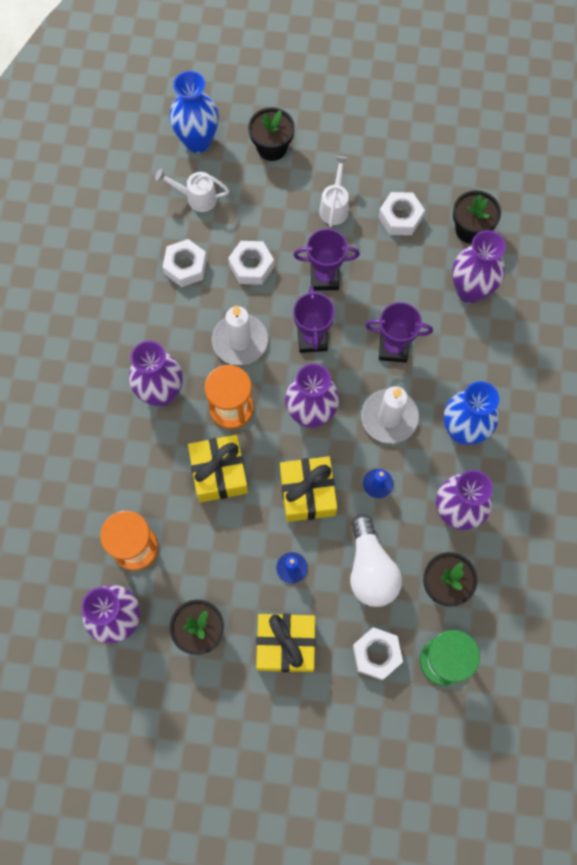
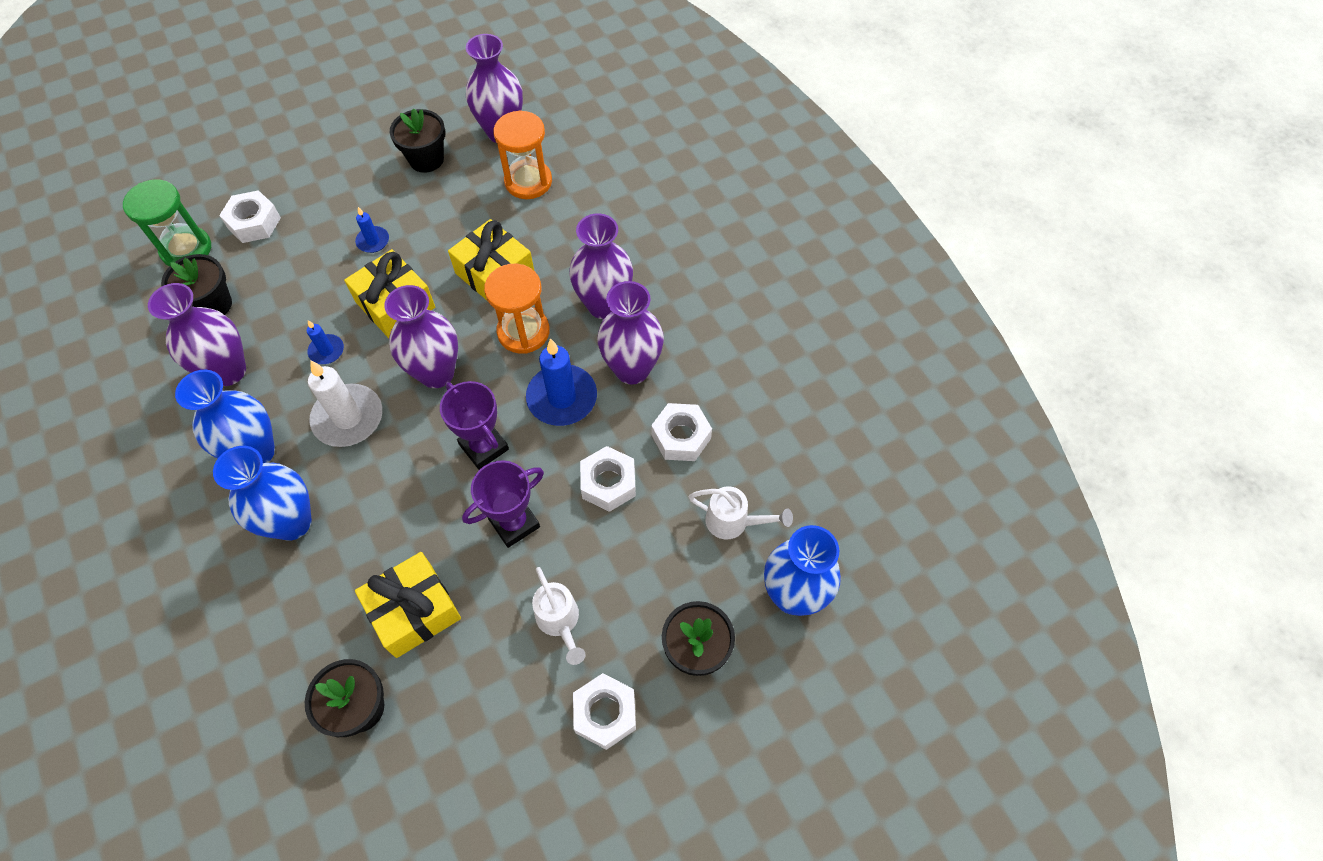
camera: 145 degrees right, 10 degrees down
white watering can [155,169,229,212] -> white watering can turned 45 degrees clockwise [689,486,793,539]
white candle [212,305,268,365] -> blue candle [526,338,597,426]
yellow gift [256,614,316,672] -> yellow gift moved to [355,552,461,658]
white light bulb [350,514,402,607] -> none
purple trophy [365,302,433,363] -> none
white nut [378,192,425,235] -> white nut moved to [573,673,636,750]
purple vase [452,230,506,304] -> purple vase moved to [597,281,664,385]
none -> blue vase [213,446,312,541]

